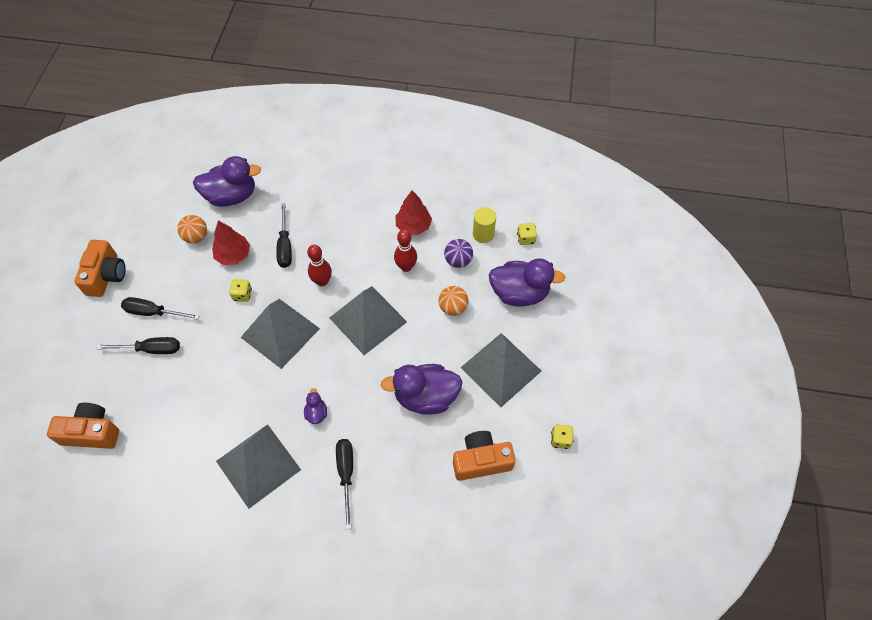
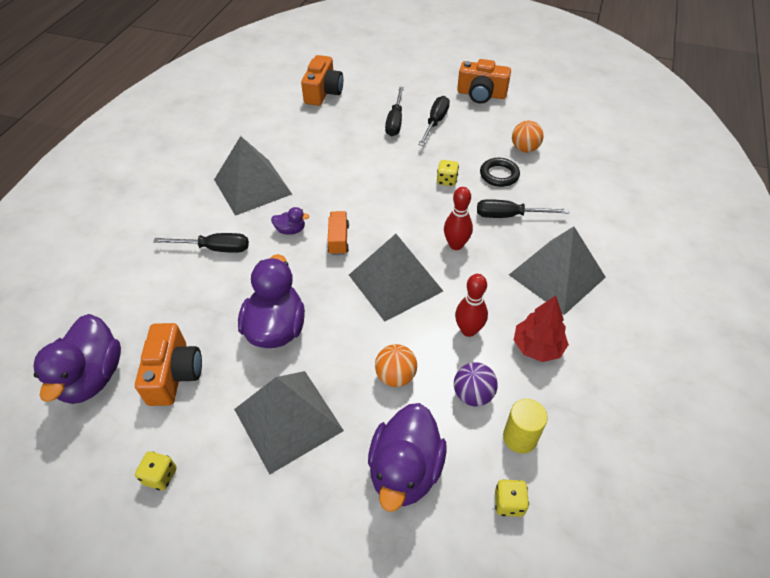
camera: 100 degrees right, 10 degrees down
purple duck [193,156,261,207] -> purple duck moved to [34,314,121,404]
red tree [212,221,250,265] -> black ring [480,158,520,187]
grey pyramid [240,299,320,369] -> grey pyramid moved to [509,226,606,315]
none -> orange truck [328,211,349,255]

